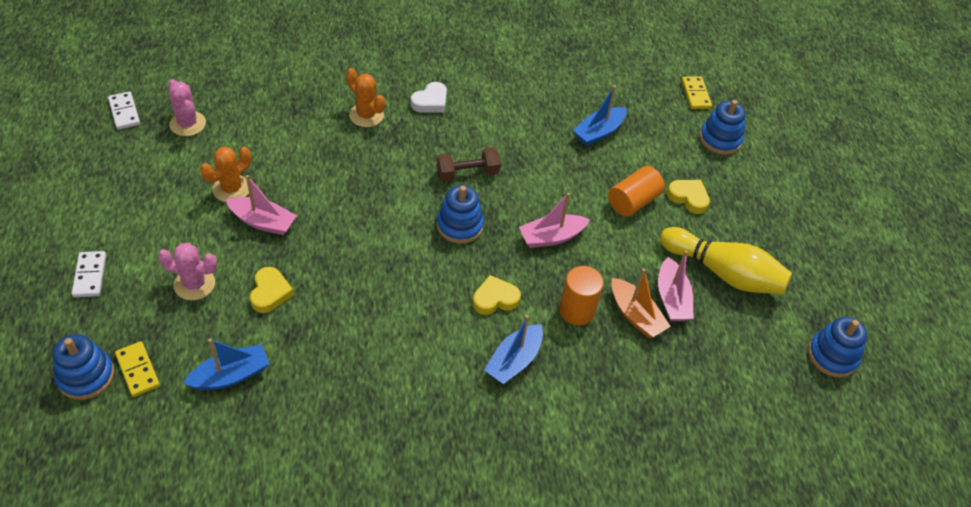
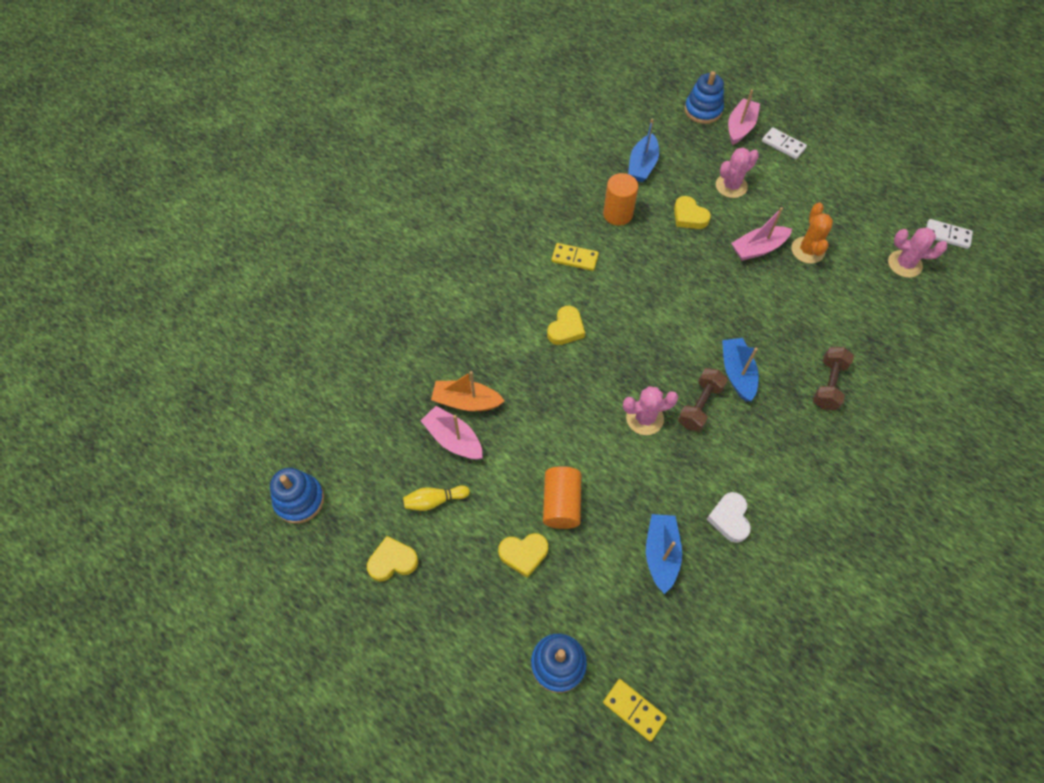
camera: 140 degrees right, 10 degrees up
yellow domino [115,341,160,397] -> yellow domino moved to [551,243,599,271]
orange cactus [346,68,385,127] -> brown dumbbell [813,347,854,410]
white heart [411,82,447,113] -> white heart moved to [707,492,751,543]
blue stacking toy [436,185,484,244] -> none
blue boat [484,315,543,384] -> blue boat moved to [722,338,759,401]
pink boat [519,193,590,248] -> pink boat moved to [728,89,760,145]
orange cylinder [559,266,604,325] -> orange cylinder moved to [603,173,638,226]
yellow bowling pin [660,227,792,294] -> yellow bowling pin [403,485,470,511], size x0.48
none -> yellow heart [367,536,418,581]
none -> pink cactus [623,386,678,435]

